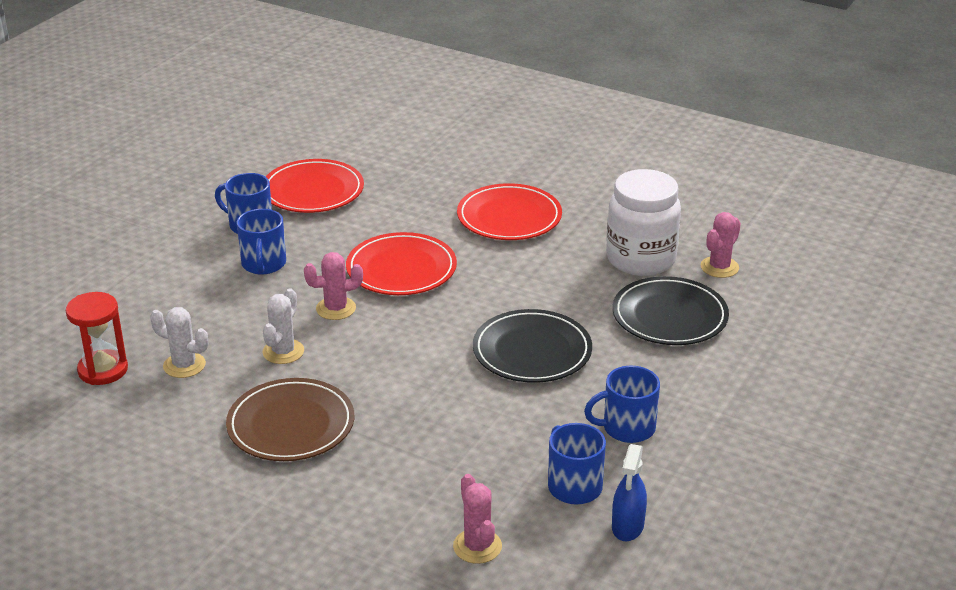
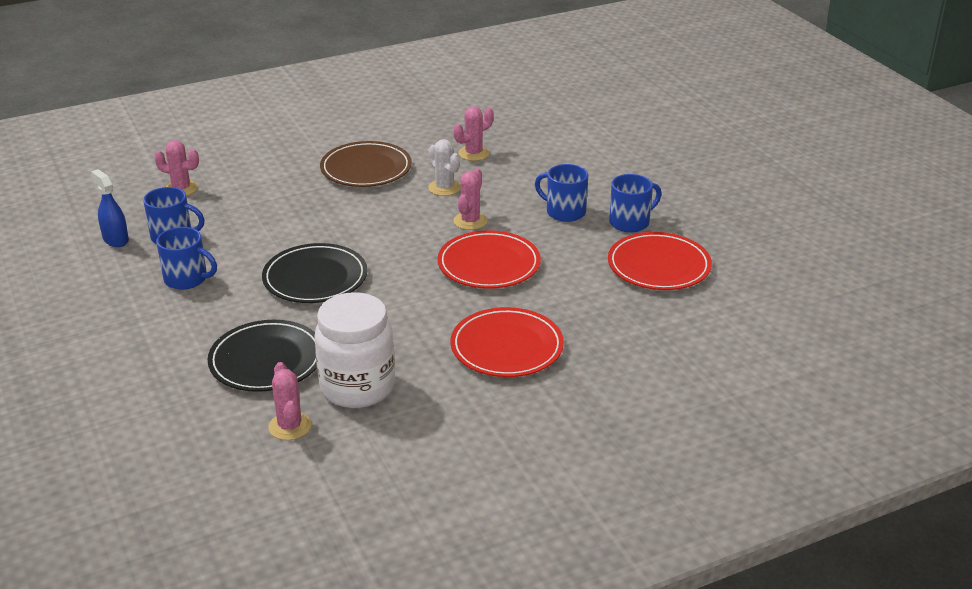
camera: 125 degrees right, 0 degrees up
red hourglass [66,292,128,385] -> none
white cactus [150,307,208,378] -> pink cactus [454,106,494,161]
blue mug [584,366,660,443] -> blue mug turned 90 degrees clockwise [156,227,217,290]

